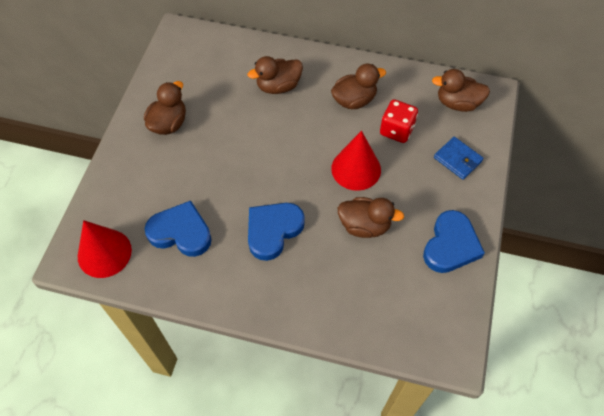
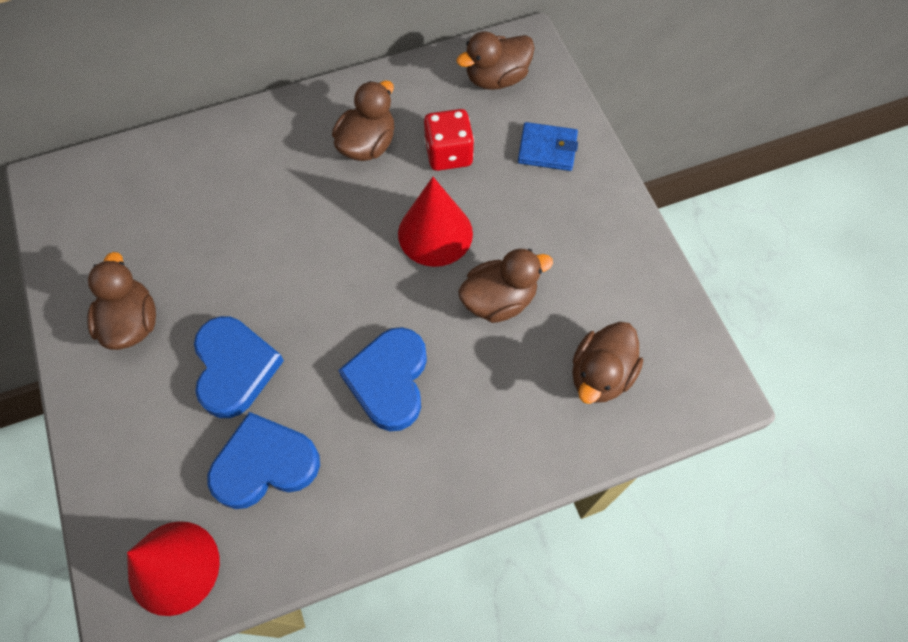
camera: 35 degrees left, 5 degrees up
brown duck [248,56,303,94] -> brown duck moved to [572,322,643,404]
blue heart [423,210,485,273] -> blue heart moved to [194,316,284,418]

